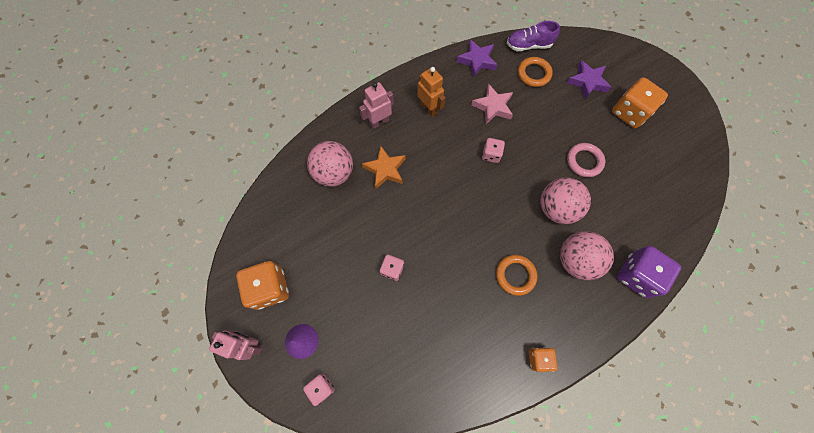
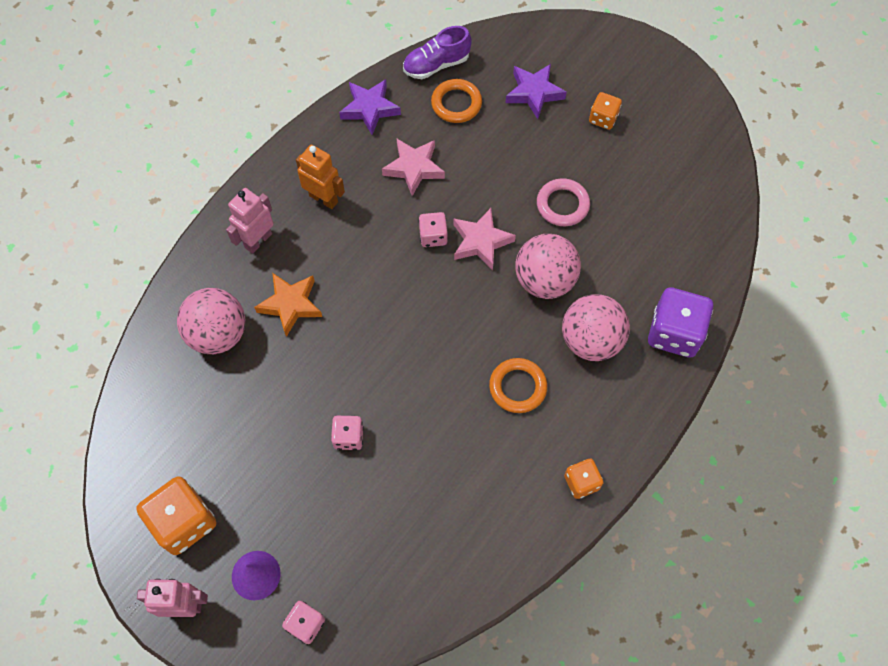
camera: 20 degrees left, 5 degrees down
orange dice [612,77,668,128] -> orange dice [589,92,622,130], size x0.55
none -> pink star [453,208,516,270]

